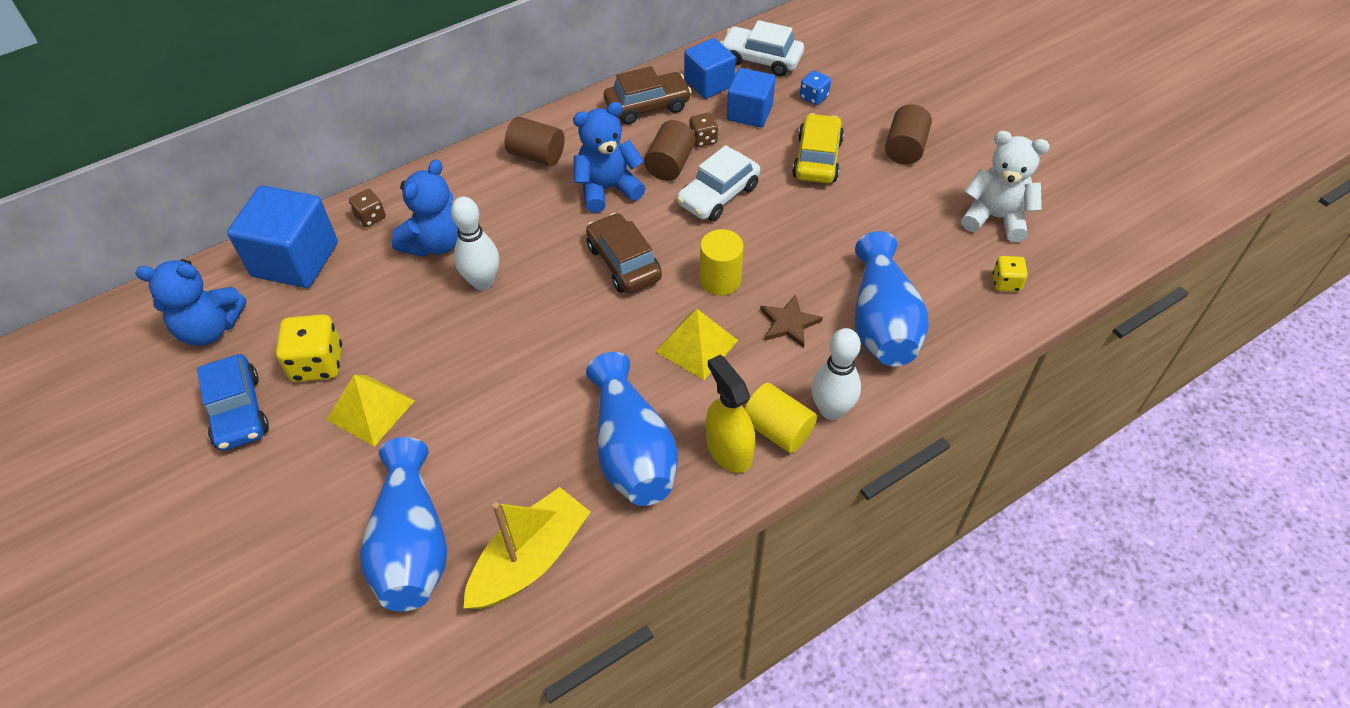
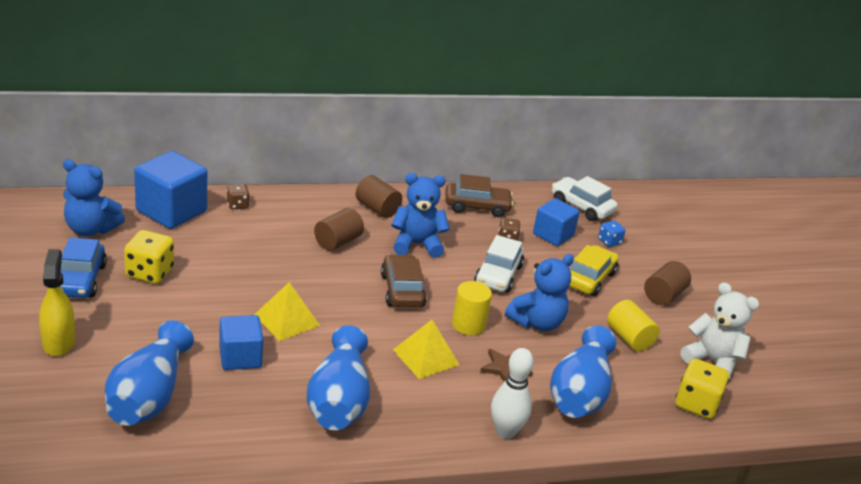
camera: 15 degrees right, 20 degrees down
yellow pyramid [326,375,415,447] -> yellow pyramid moved to [254,282,320,341]
blue teddy bear [392,159,458,257] -> blue teddy bear moved to [505,254,574,331]
white bowling pin [451,197,499,290] -> none
yellow boat [464,487,590,609] -> none
brown cylinder [644,120,695,181] -> brown cylinder moved to [314,208,364,251]
white car [677,145,760,221] -> white car turned 45 degrees counterclockwise [474,235,524,293]
blue cube [684,38,736,99] -> blue cube moved to [219,315,263,370]
yellow spray bottle [706,355,755,473] -> yellow spray bottle moved to [39,249,75,356]
yellow cylinder [744,383,817,453] -> yellow cylinder moved to [607,300,660,351]
yellow dice [993,256,1028,292] -> yellow dice [675,359,729,419], size x1.75

